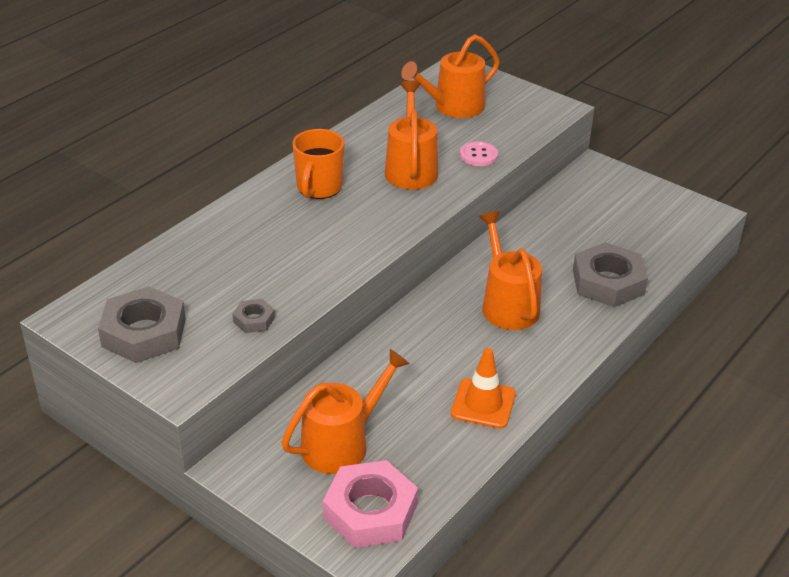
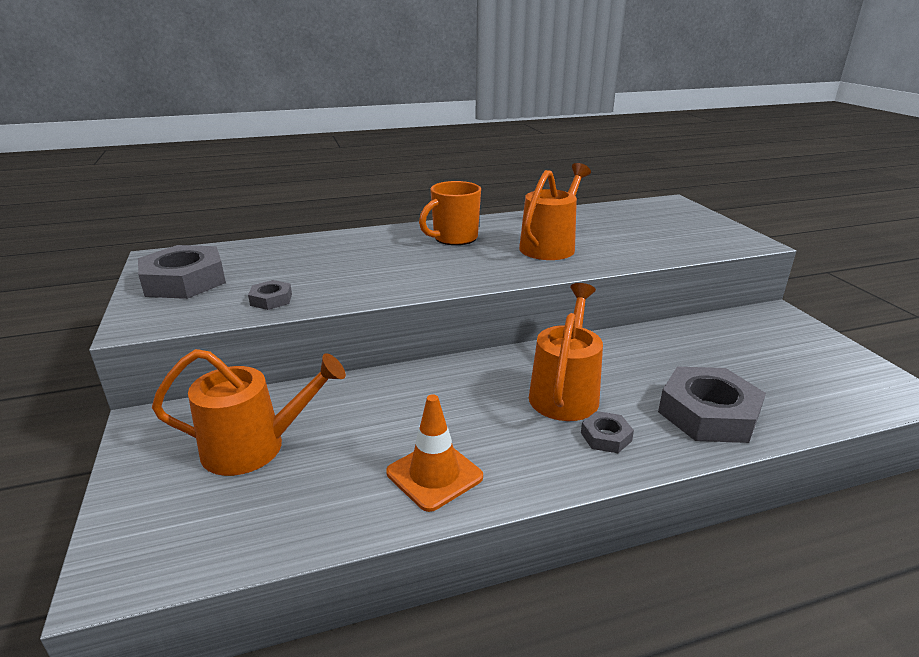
camera: 35 degrees right, 10 degrees down
pink nut [323,460,418,548] -> none
orange watering can [401,34,500,118] -> none
pink button [460,141,498,166] -> none
none -> grey nut [581,411,634,453]

